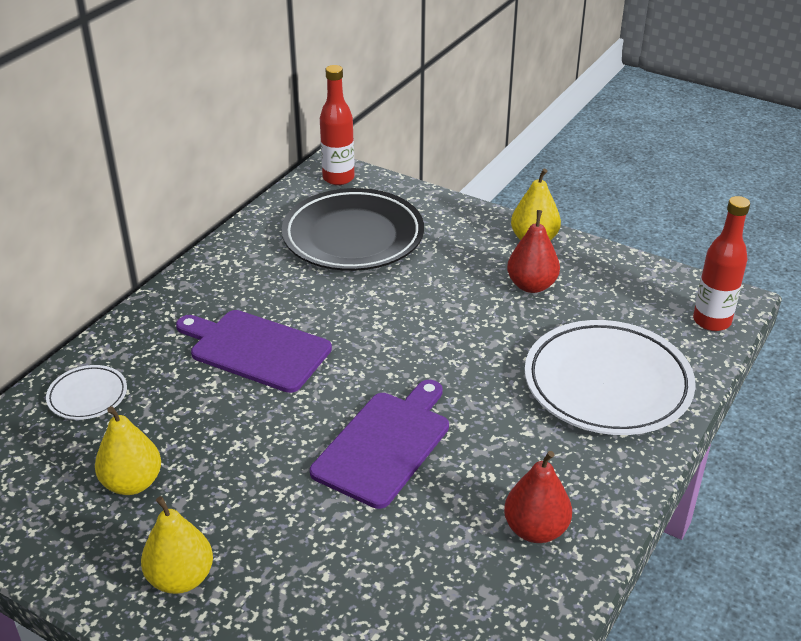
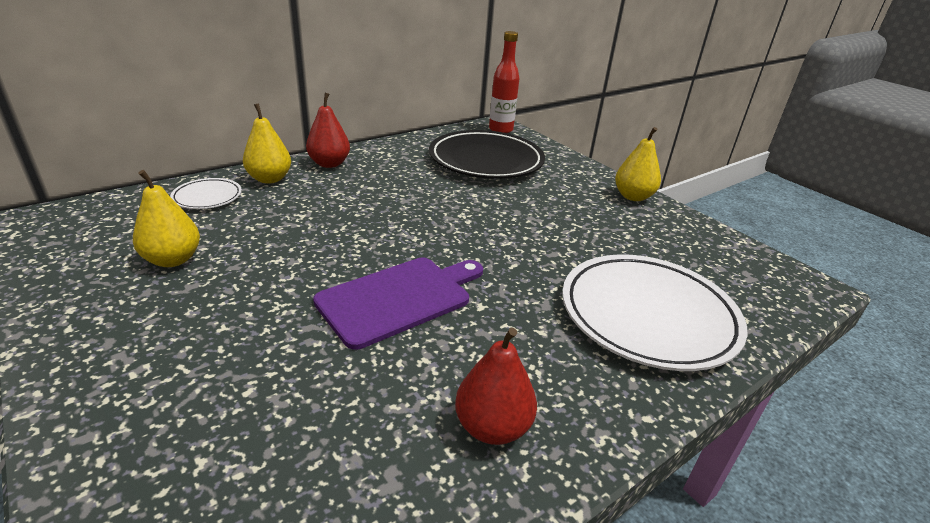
camera: 20 degrees right, 5 degrees down
yellow pear [141,496,213,594] -> yellow pear moved to [243,103,291,184]
purple cutting board [176,310,332,393] -> none
red pear [507,210,560,293] -> red pear moved to [306,93,350,168]
red bottle [693,196,750,331] -> none

